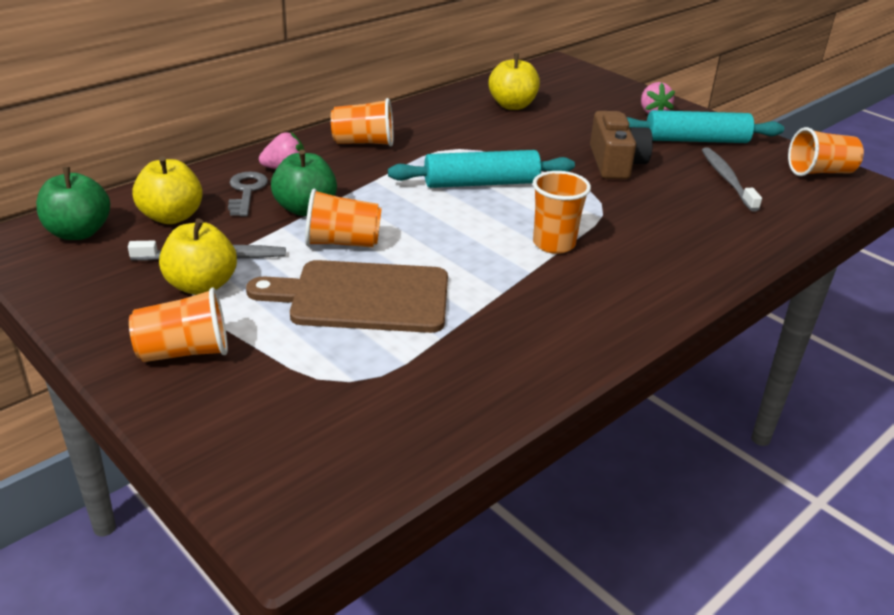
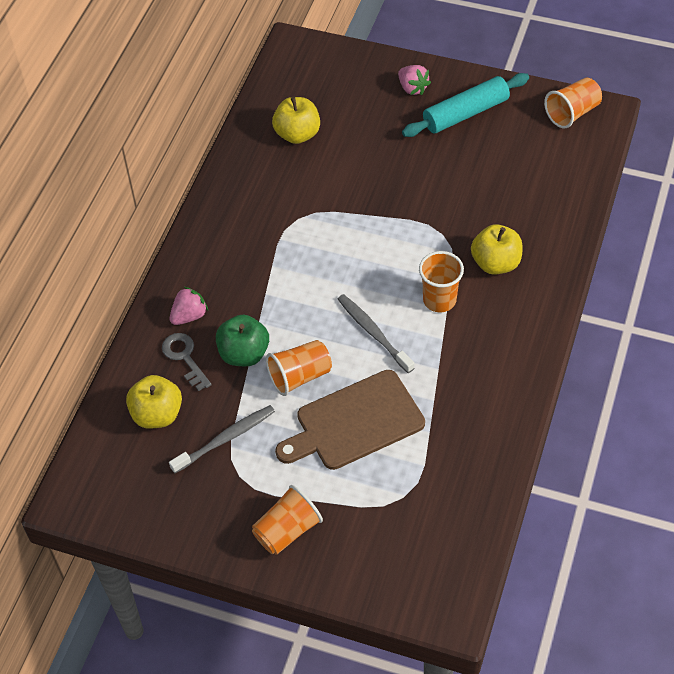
camera: 25 degrees left, 20 degrees up
green apple [36,167,110,240] -> none
yellow apple [159,219,237,295] -> yellow apple moved to [471,224,523,275]
orange cup [331,98,393,146] -> none
turquoise rolling pin [388,150,575,188] -> none
brown camera [590,111,653,179] -> none
grey toothbrush [702,147,762,212] -> grey toothbrush moved to [338,294,414,373]

